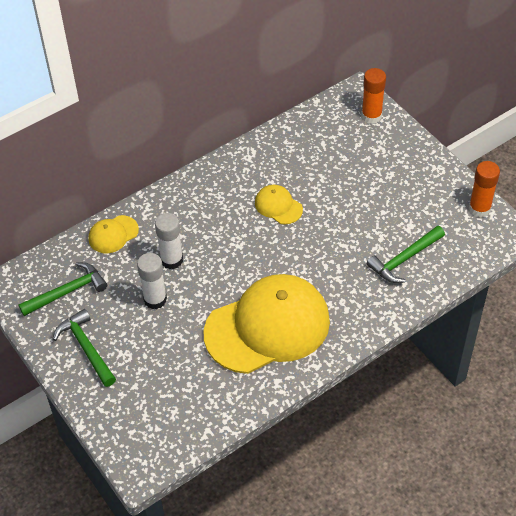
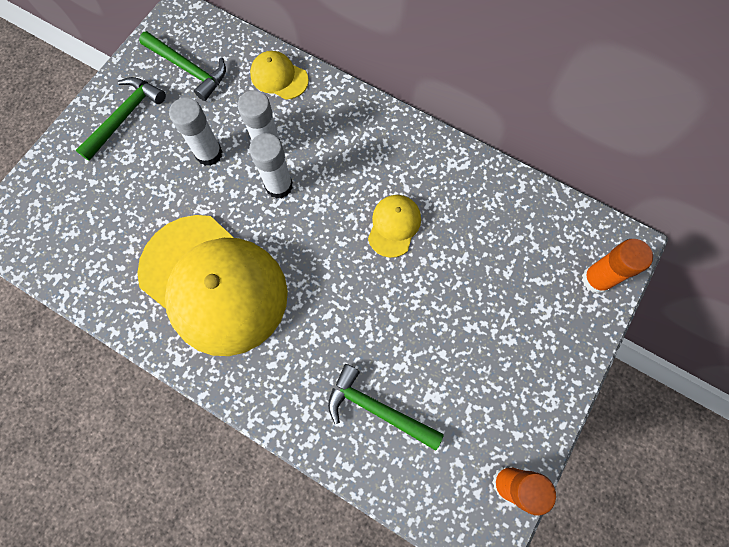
camera: 65 degrees right, 20 degrees up
none -> white glue stick [249,133,293,199]

